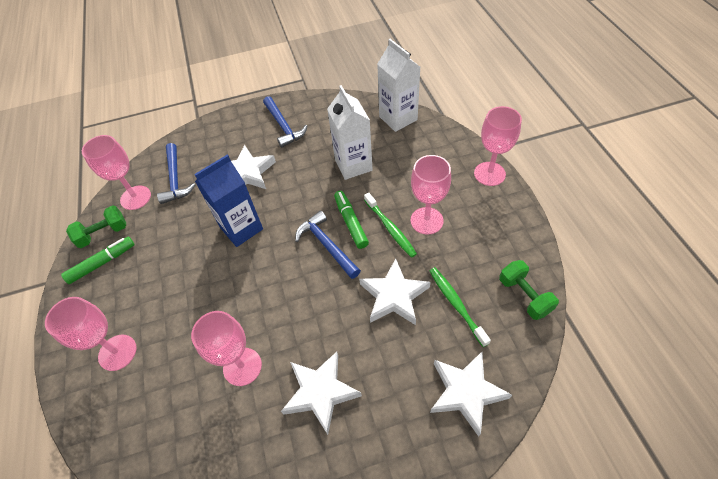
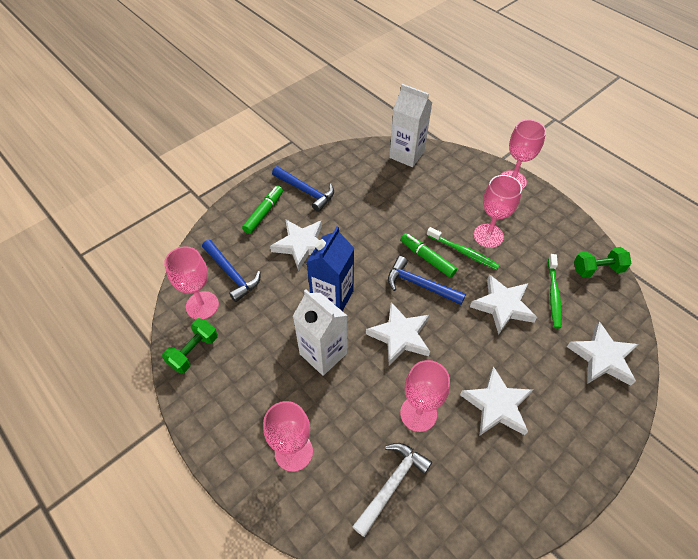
camera: 30 degrees left, 0 degrees up
green marker [61,236,135,284] -> green marker moved to [242,186,283,234]
white carton [327,85,373,180] -> white carton moved to [293,289,347,376]
green toothbrush [429,267,491,347] -> green toothbrush turned 120 degrees counterclockwise [548,254,562,329]
green dumbbell [499,260,559,320] -> green dumbbell turned 45 degrees counterclockwise [574,247,632,278]
none -> white hammer [352,443,432,537]
none -> white star [366,302,430,365]

